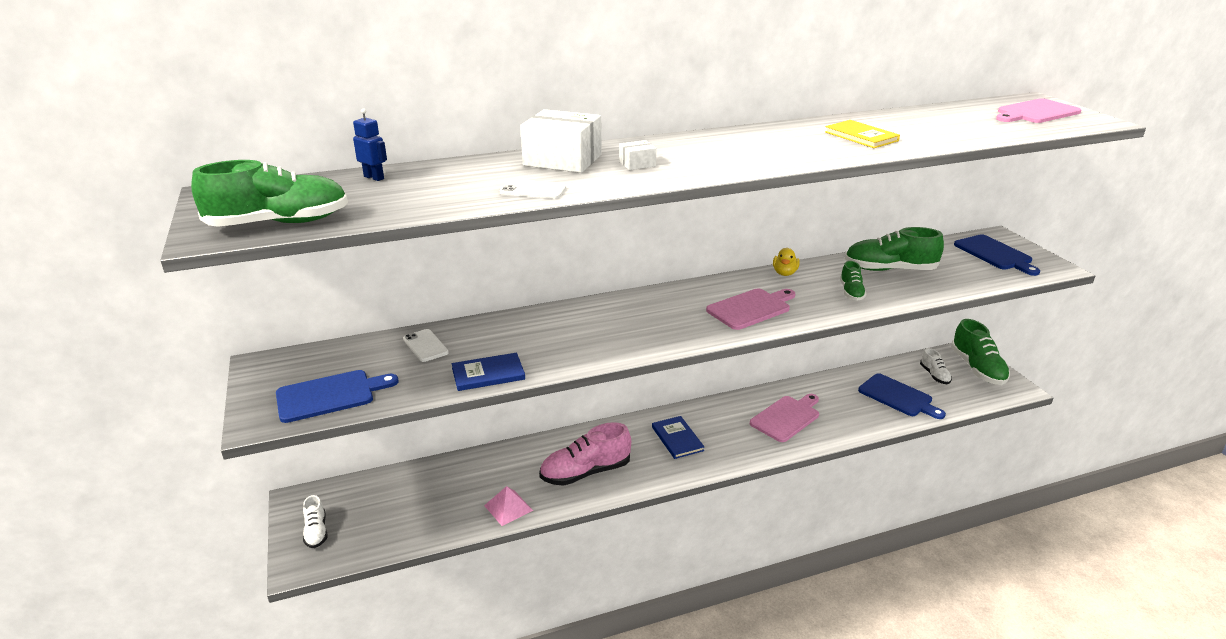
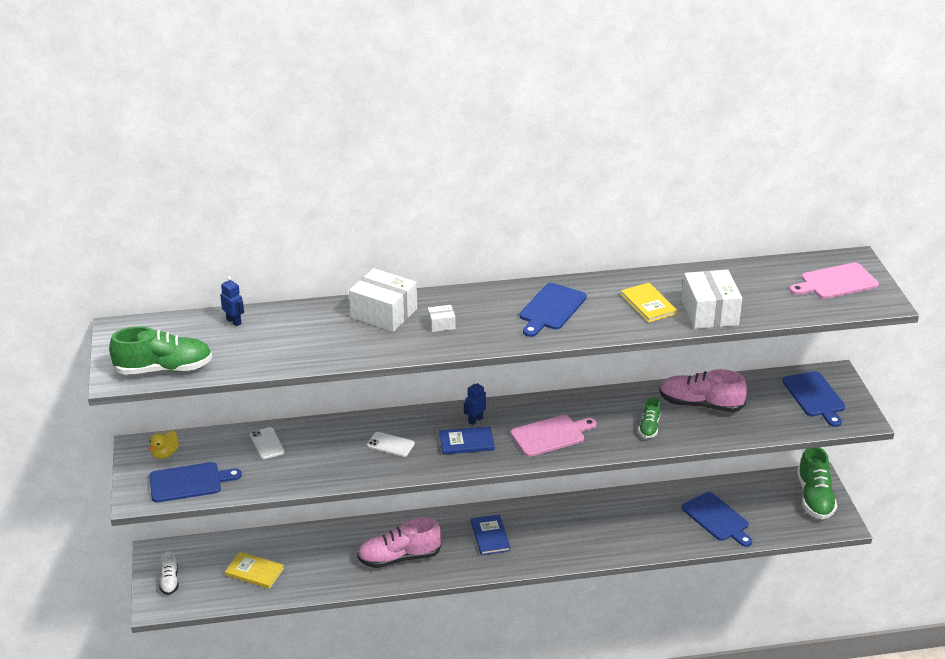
camera: 10 degrees right, 5 degrees up
blue book [452,353,525,391] -> blue book moved to [439,426,495,455]
pink pyramid [484,486,533,526] -> none
white phone [500,179,566,199] -> white phone moved to [367,432,415,457]
pink cutting board [750,394,819,442] -> none
yellow duck [773,248,800,276] -> yellow duck moved to [149,430,179,459]
green shoe [845,227,944,271] -> pink shoe [659,369,747,412]
white shoe [920,348,952,384] -> none
none -> yellow book [225,552,284,589]
none -> blue robot [464,380,486,425]
none -> blue cutting board [520,283,587,337]
none -> white box [682,270,742,329]

